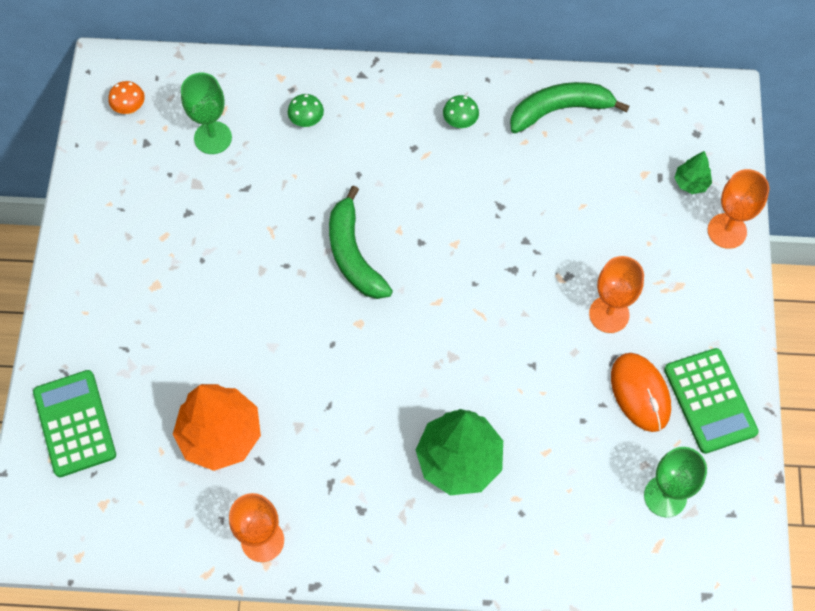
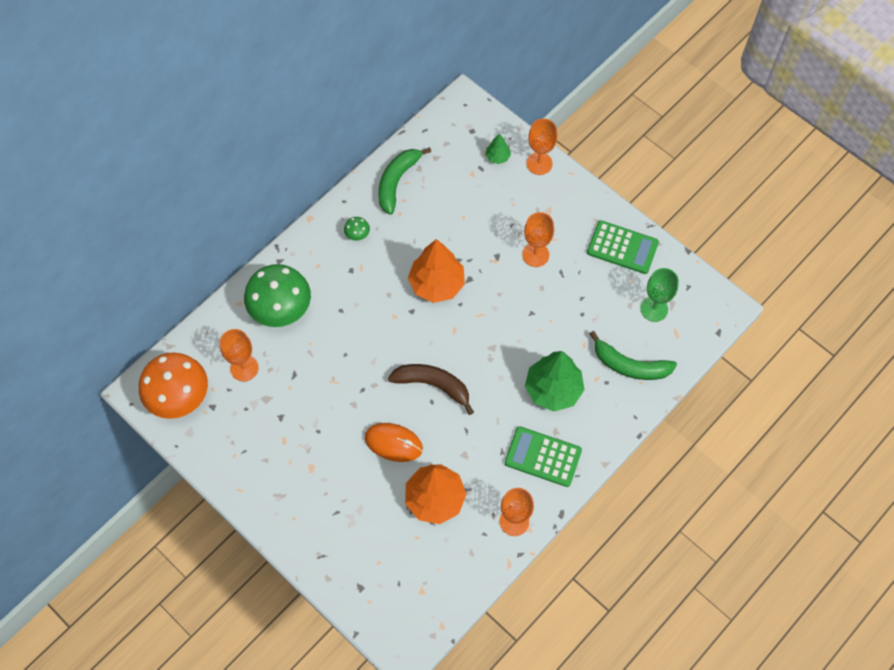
camera: 50 degrees left, 0 degrees up
green calculator [33,370,116,477] -> green calculator moved to [505,426,582,487]
orange mushroom [108,81,145,114] -> orange mushroom [139,353,208,419], size x2.48
green goblet [181,73,232,154] -> orange goblet [220,329,259,381]
green mushroom [288,94,324,127] -> green mushroom [244,264,311,327], size x2.48
green banana [329,186,393,299] -> green banana moved to [590,331,677,380]
orange mouse [611,353,671,432] -> orange mouse moved to [365,423,423,462]
none -> brown banana [388,364,474,415]
none -> orange tree [408,239,465,303]

